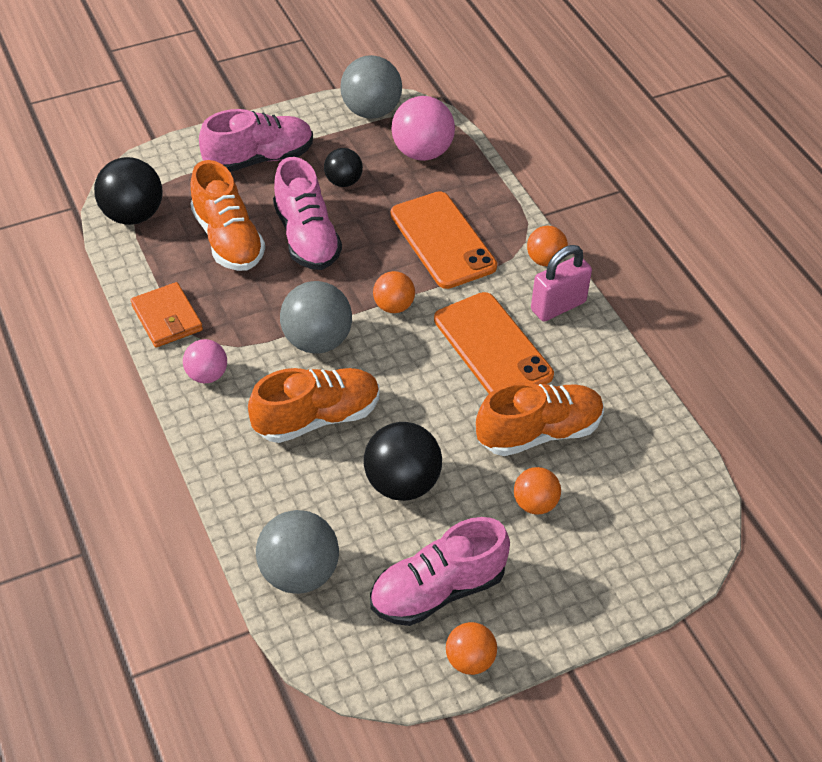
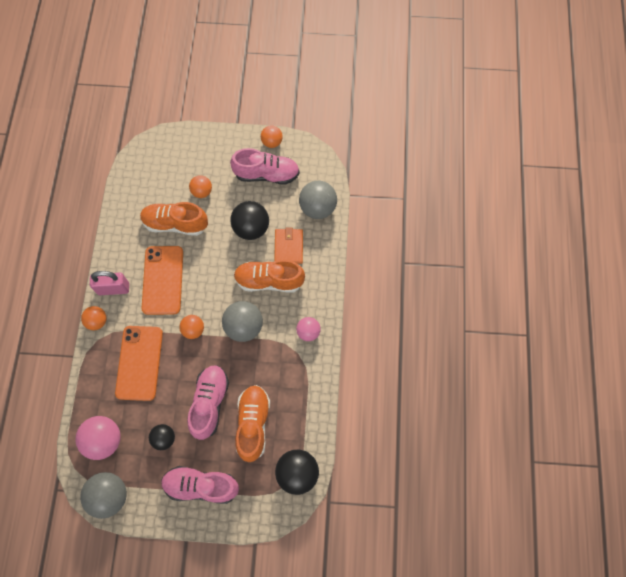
camera: 150 degrees left, 20 degrees up
orange wallet [131,282,203,347] -> orange wallet moved to [274,228,303,264]

